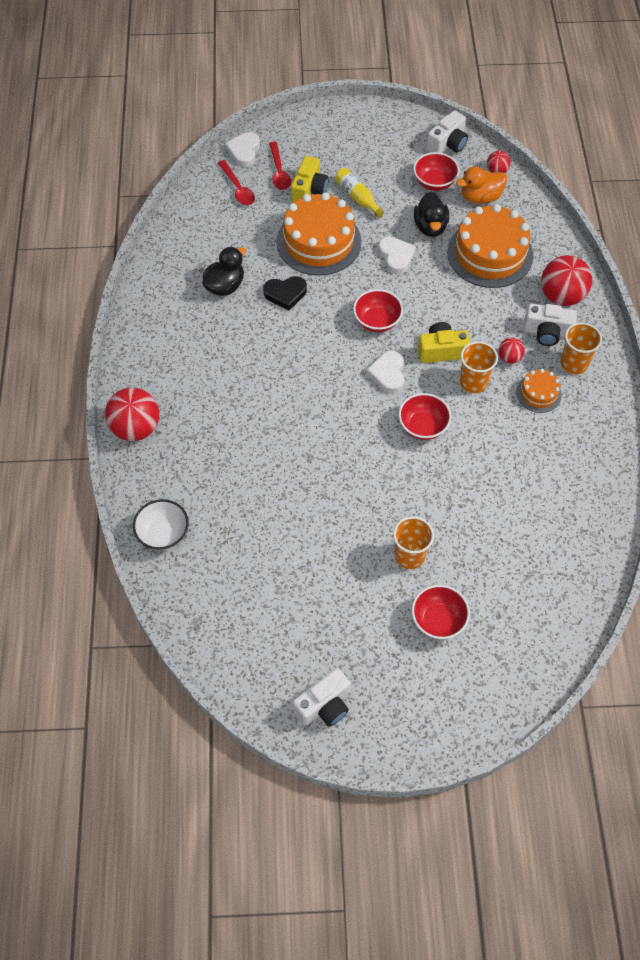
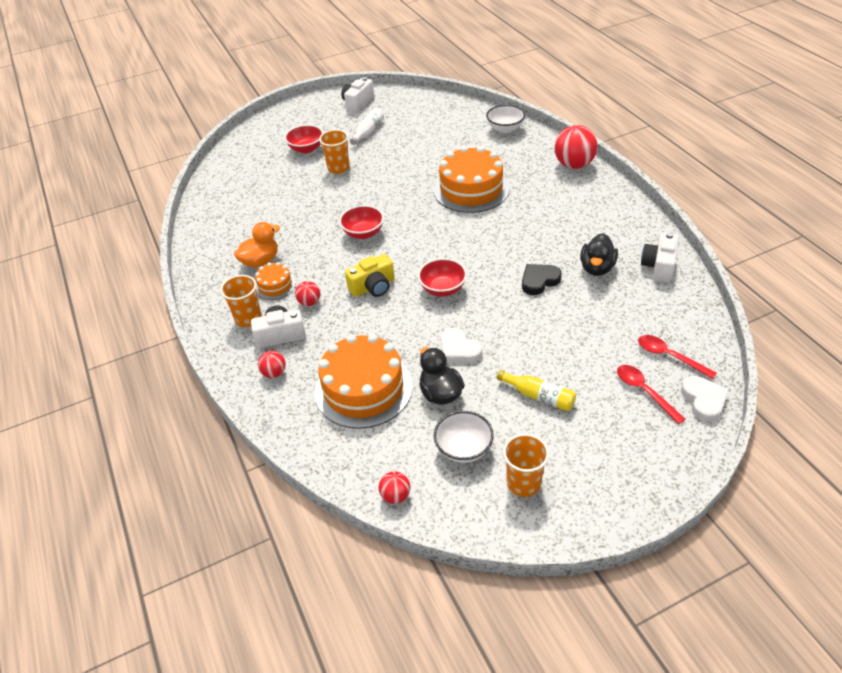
camera: 160 degrees right, 15 degrees down
orange cake [276,192,362,276] -> orange cake moved to [433,146,510,213]
yellow camera [291,156,329,203] -> none
white heart [366,351,404,394] -> none
red bowl [413,152,460,191] -> white bowl [433,411,494,463]
white camera [426,110,468,153] -> white camera moved to [641,232,679,282]
orange duck [456,166,507,204] -> orange duck moved to [234,222,280,268]
orange cup [460,341,498,393] -> orange cup moved to [503,434,549,497]
red ball [541,255,592,306] -> red ball [258,351,286,378], size x0.51
none -> white bottle [350,108,384,145]

